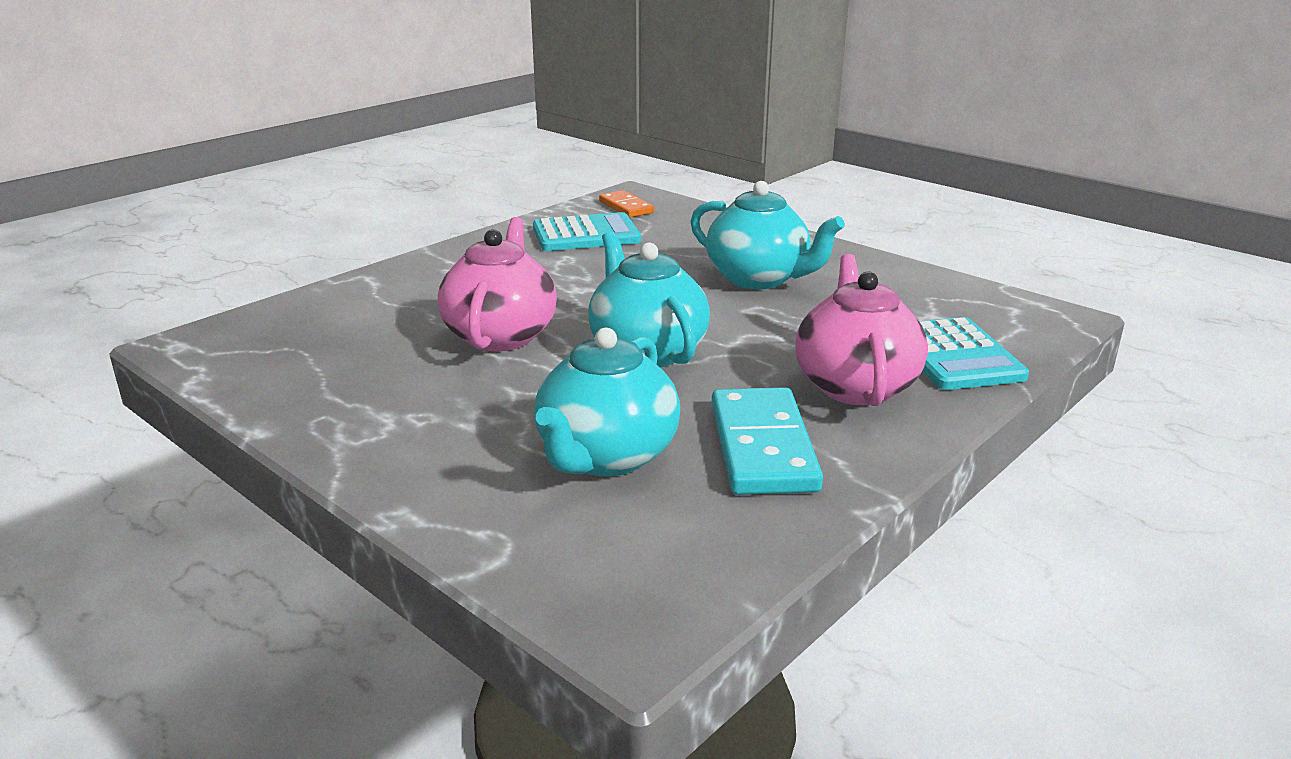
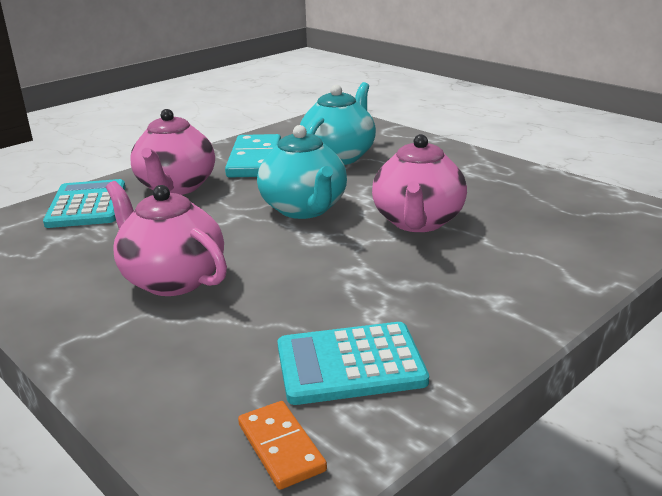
camera: 175 degrees left, 0 degrees up
turquoise teapot [691,181,845,289] -> pink teapot [106,181,227,296]

